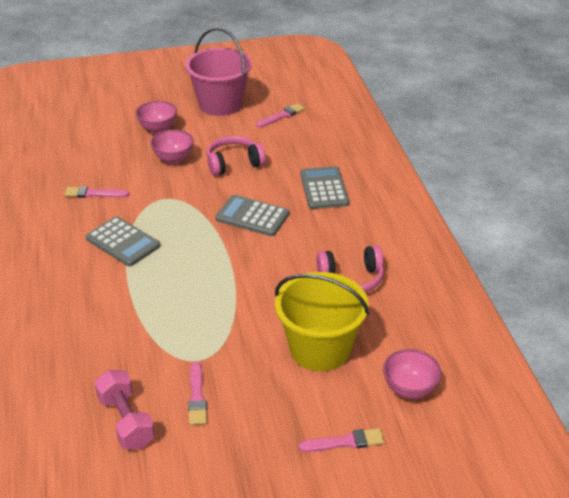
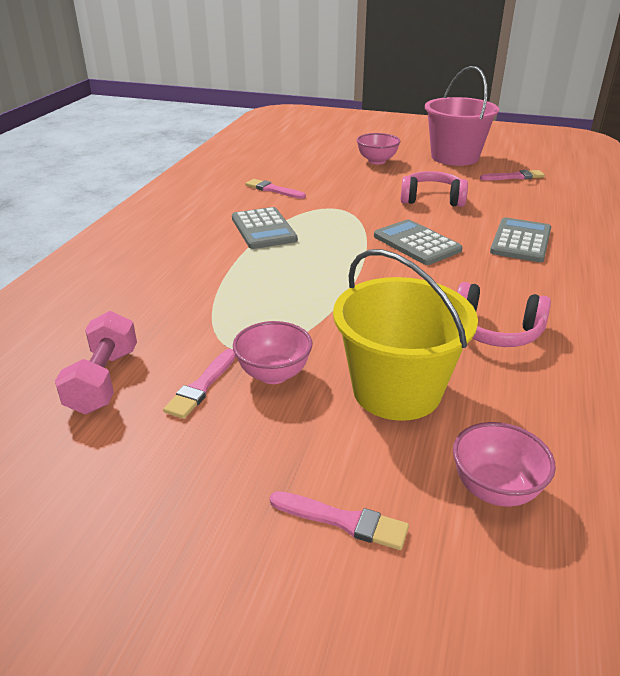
camera: 30 degrees right, 5 degrees down
pink bowl [150,130,194,164] -> pink bowl moved to [233,321,312,384]

